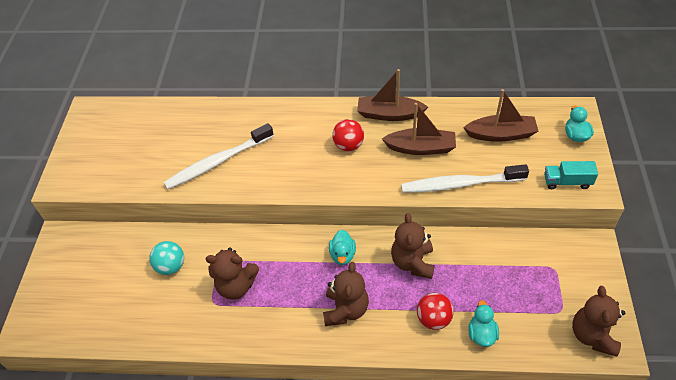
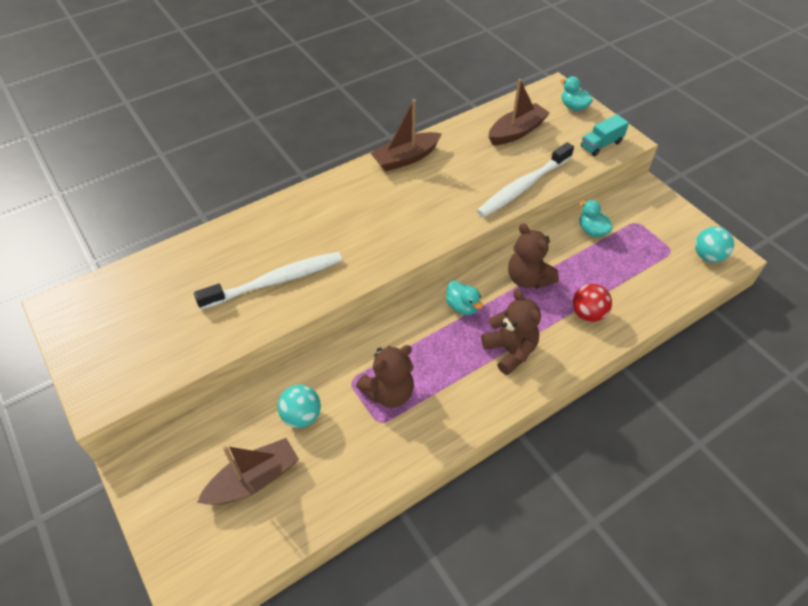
camera: 40 degrees left, 0 degrees up
white toothbrush [164,123,274,189] -> white toothbrush turned 135 degrees counterclockwise [194,252,342,310]
red ball [332,119,364,151] -> none
brown boat [382,103,456,155] -> brown boat moved to [197,438,299,505]
turquoise duck [468,300,499,347] -> turquoise duck moved to [579,200,613,237]
brown teddy bear [572,286,625,357] -> turquoise ball [695,227,734,262]

